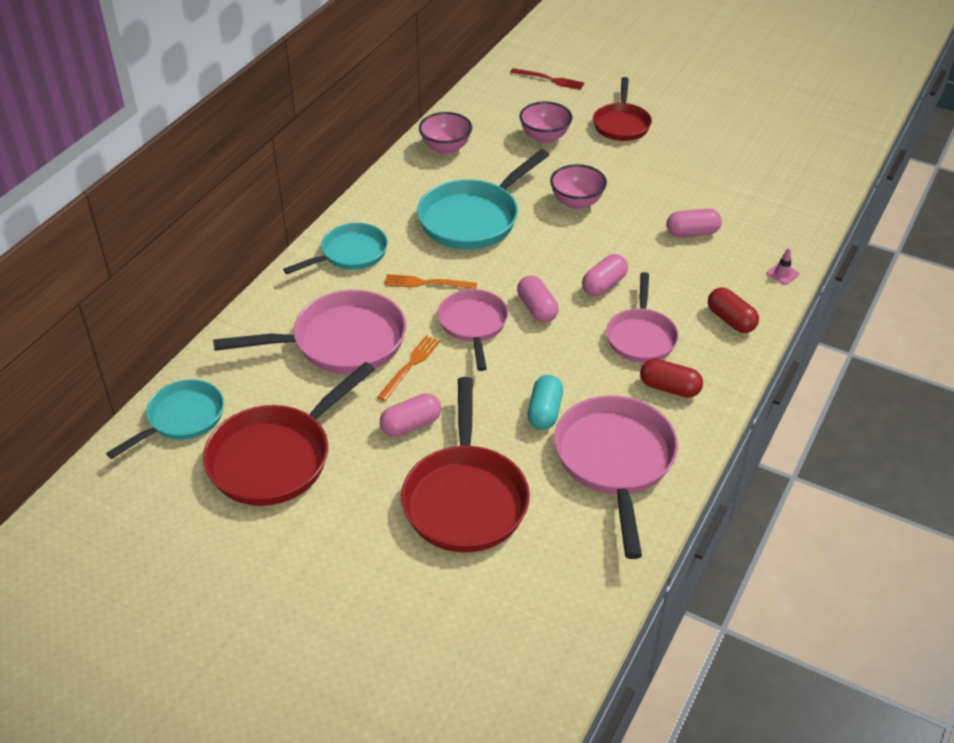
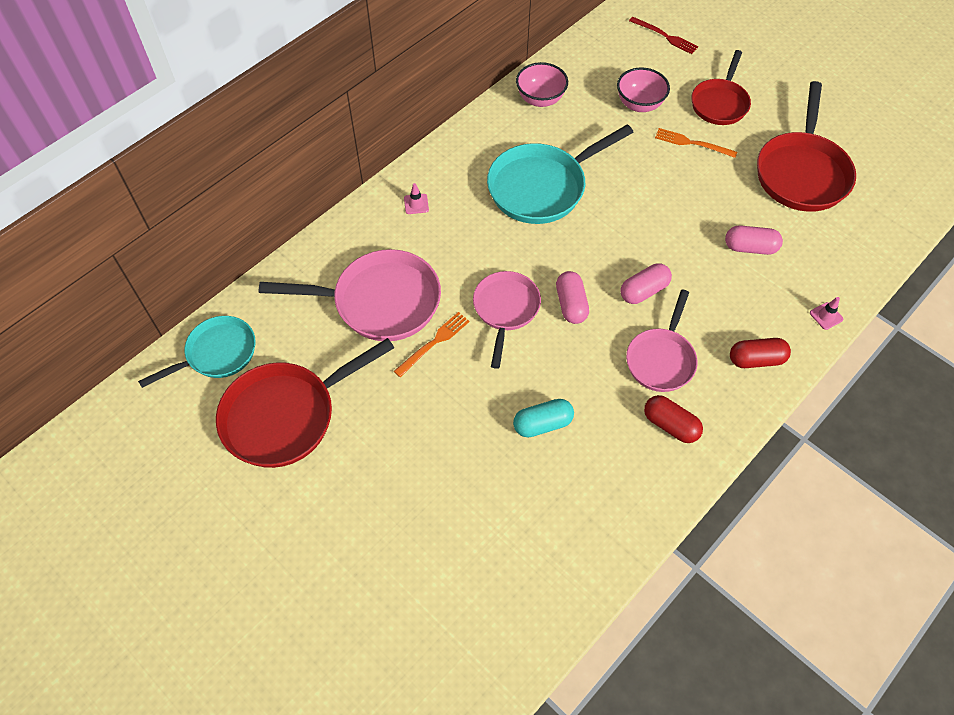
camera: 15 degrees right, 15 degrees up
turquoise pan [283,223,388,274] -> pink traffic cone [404,183,429,214]
pink capsule [380,393,441,437] -> none
orange fork [384,274,477,289] -> orange fork moved to [655,128,737,158]
red pan [401,377,530,553] -> red pan moved to [757,81,856,212]
turquoise capsule [527,375,563,430] -> turquoise capsule turned 45 degrees clockwise [513,399,574,437]
pink bowl [550,164,607,210] -> none
pink pan [554,395,678,559] -> none
red capsule [708,288,759,333] -> red capsule turned 75 degrees counterclockwise [730,338,791,368]

